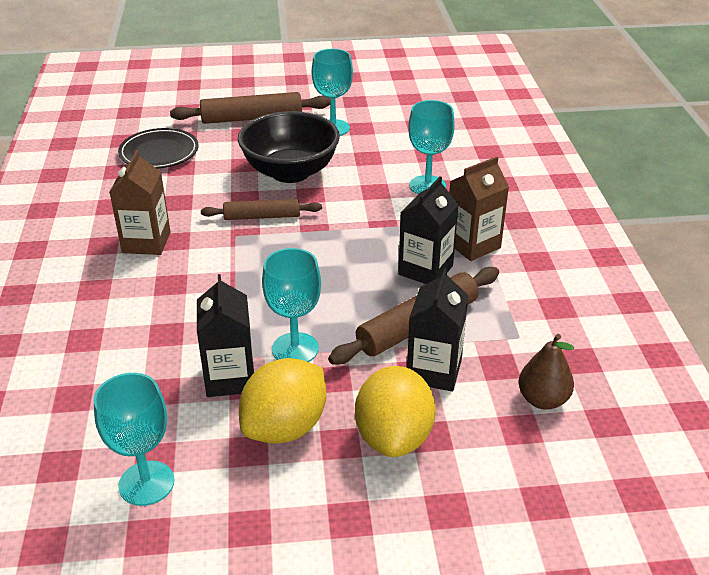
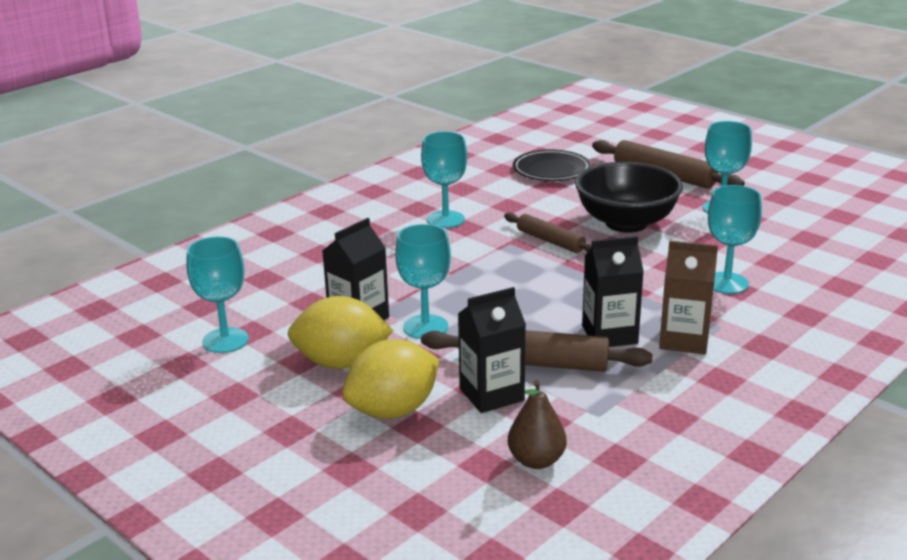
camera: 50 degrees right, 10 degrees down
brown carton [110,150,171,255] -> turquoise goblet [421,131,467,228]

